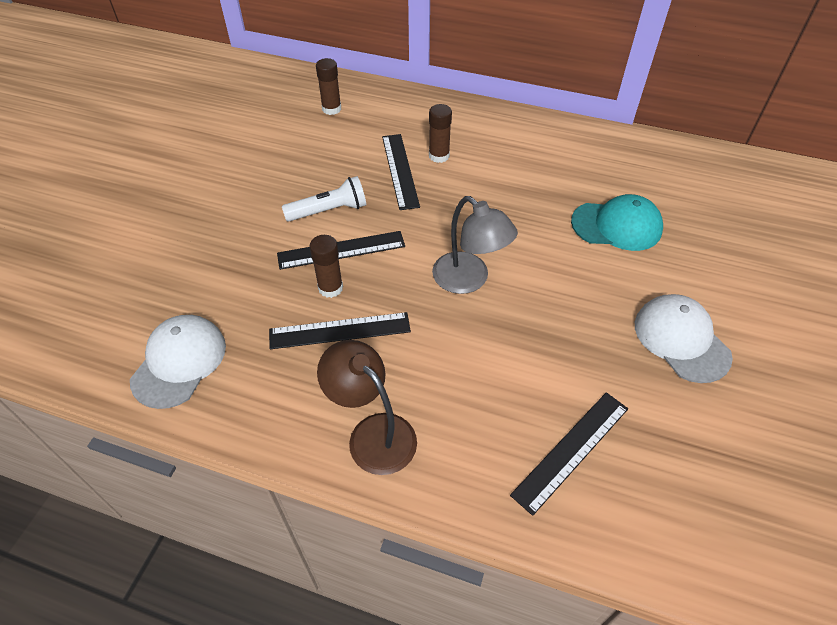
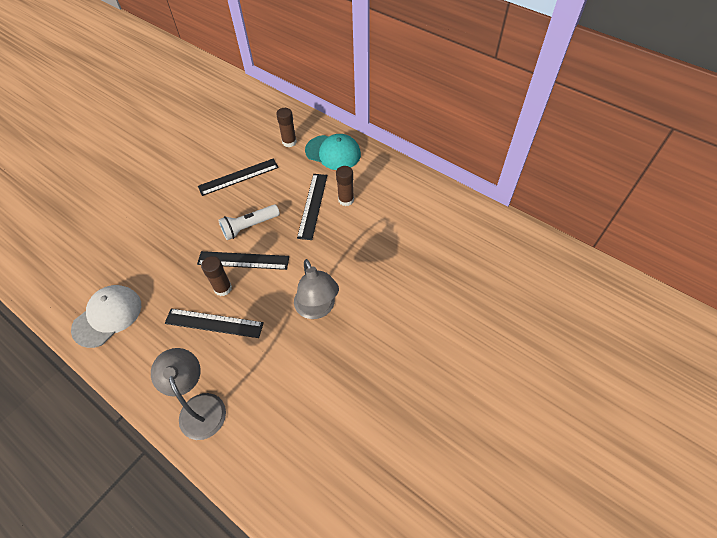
camera: 20 degrees right, 5 degrees up
white flashlight [282,176,366,222] -> white flashlight turned 150 degrees clockwise [218,205,280,240]
brown lamp [317,340,417,475] -> grey lamp [151,348,226,440]
black ruler [510,392,628,516] -> black ruler moved to [198,158,279,196]
turquoise cap [571,194,663,251] -> turquoise cap moved to [305,134,361,170]
white cap [635,294,733,383] -> none

